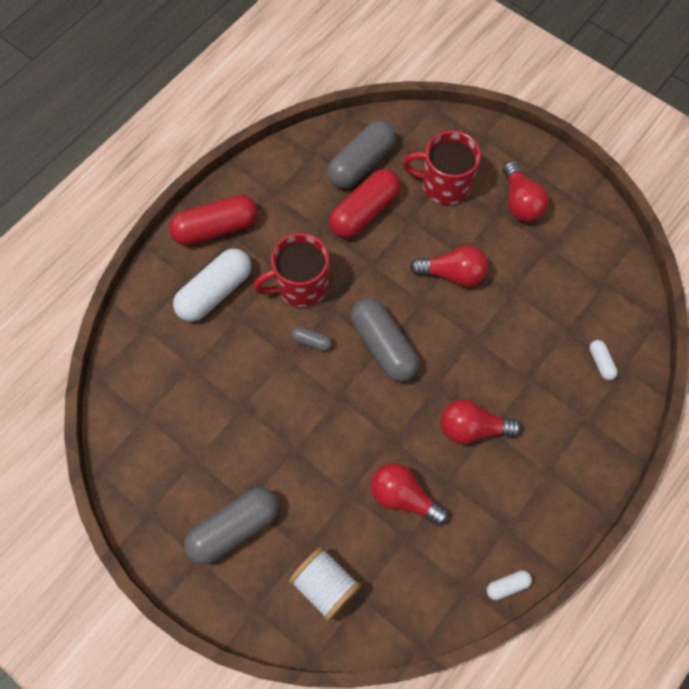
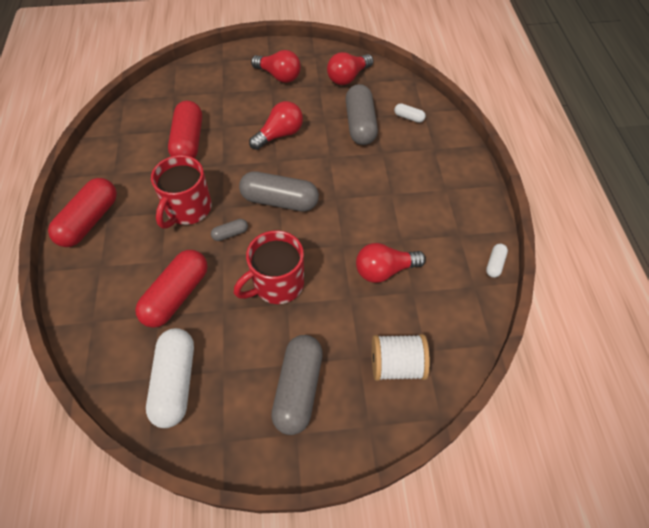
camera: 45 degrees left, 10 degrees down
white capsule [173,248,251,322] -> white capsule moved to [146,328,194,428]
grey capsule [327,120,396,189] -> grey capsule moved to [346,84,378,145]
red mug [402,131,481,205] -> red mug moved to [234,230,304,304]
red light bulb [440,399,521,444] -> red light bulb moved to [327,52,373,85]
none -> red capsule [135,250,208,328]

